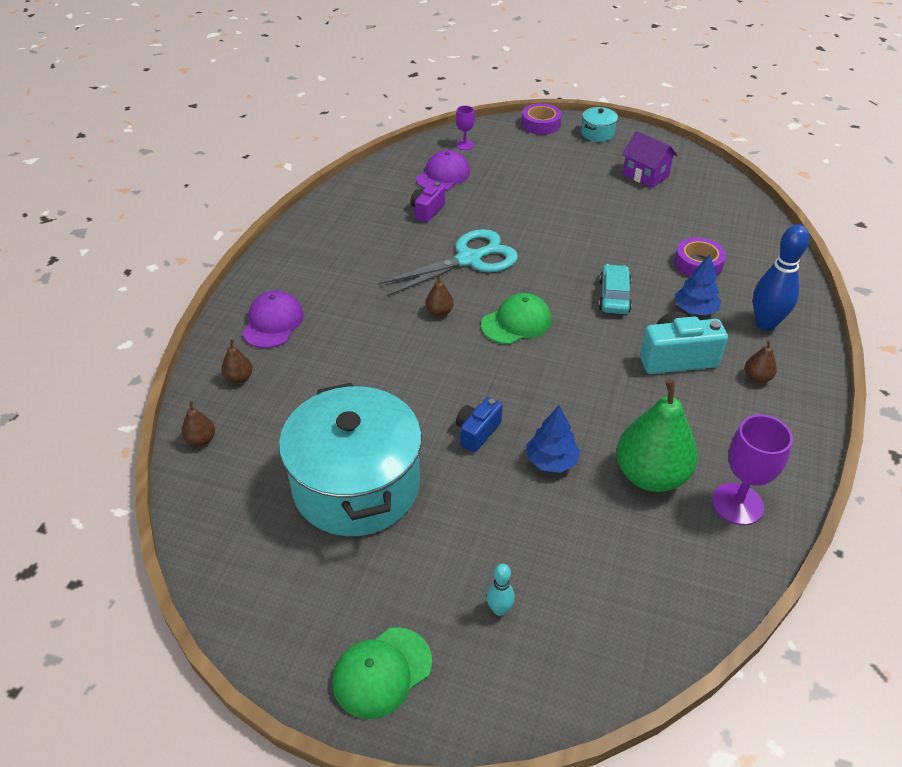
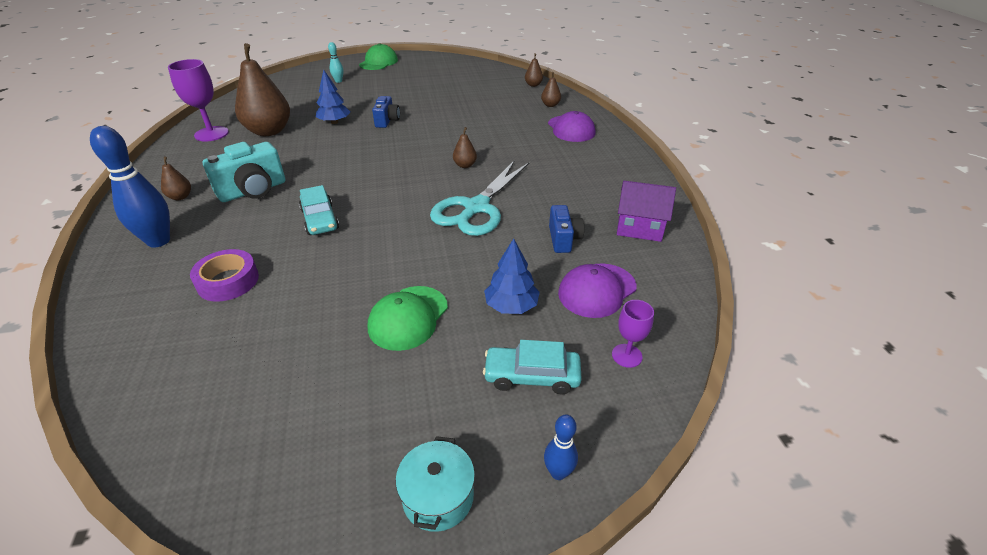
camera: 150 degrees right, 5 degrees down
turquoise pot [279,383,422,536] -> none
purple camera [411,182,445,223] -> blue camera [549,205,584,253]
purple cap [417,150,470,191] -> purple cap turned 45 degrees clockwise [558,263,637,318]
green cap [481,293,551,344] -> green cap moved to [368,286,448,351]
purple tape [521,103,562,135] -> blue bowling pin [544,414,578,480]
green pear [616,379,698,492] -> brown pear [235,43,290,136]
purple house [622,131,677,188] -> purple house moved to [617,181,676,242]
blue tree [675,255,721,316] -> blue tree moved to [484,238,540,314]
none -> turquoise car [483,340,582,394]

